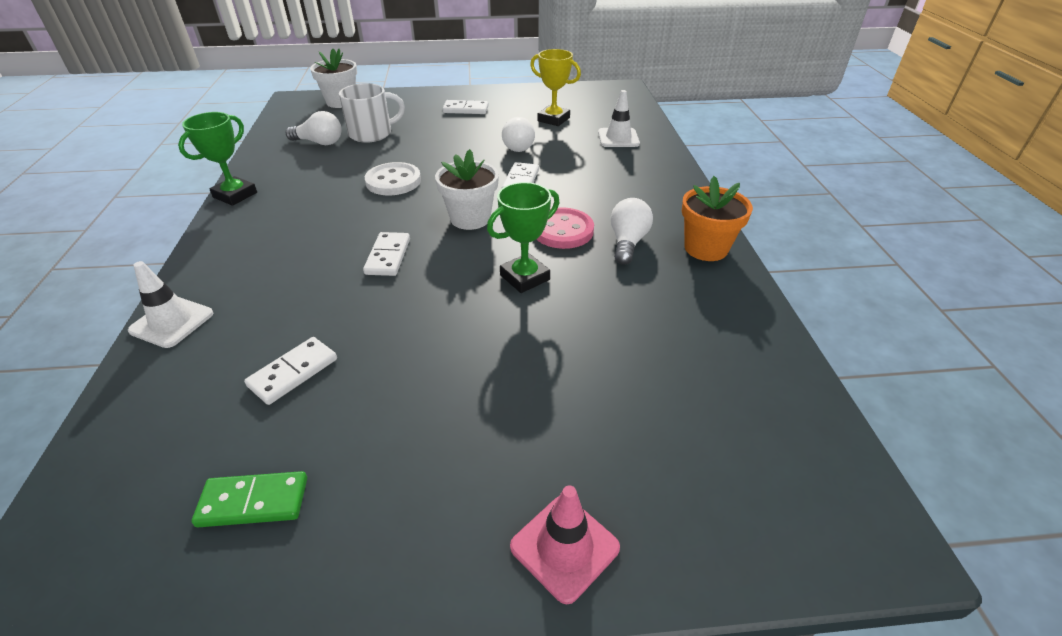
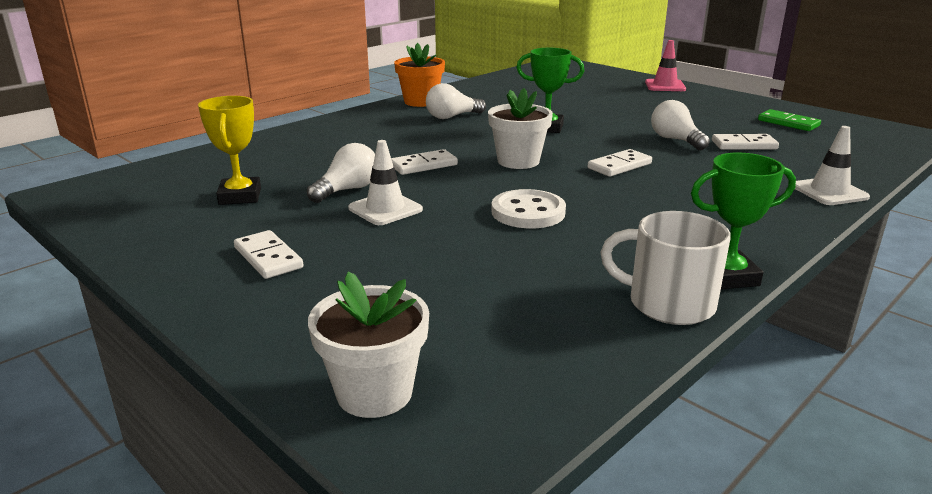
camera: 130 degrees left, 15 degrees down
white light bulb [286,111,342,145] -> white light bulb moved to [651,100,710,150]
white mug [339,83,405,143] -> white mug moved to [600,211,731,325]
pink button [536,207,594,249] -> none
white traffic cone [598,90,640,147] -> white traffic cone moved to [348,140,423,225]

